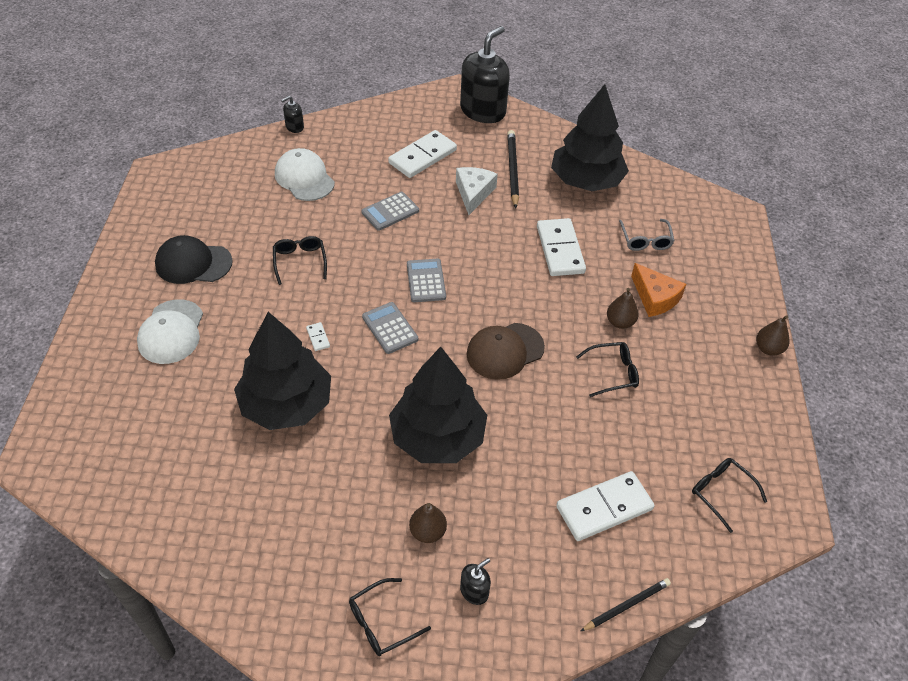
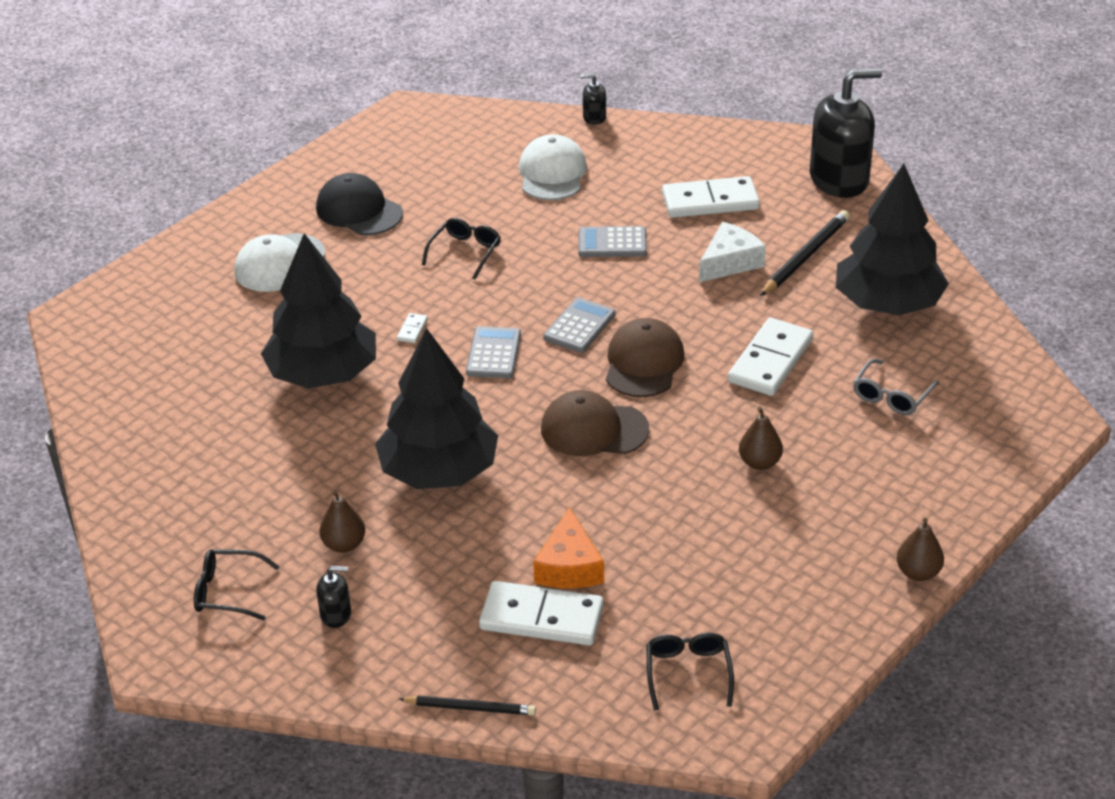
camera: 40 degrees right, 10 degrees down
black glasses [576,342,639,397] -> none
orange cheese [631,263,686,317] -> orange cheese moved to [533,507,604,588]
none -> brown cap [606,318,684,397]

